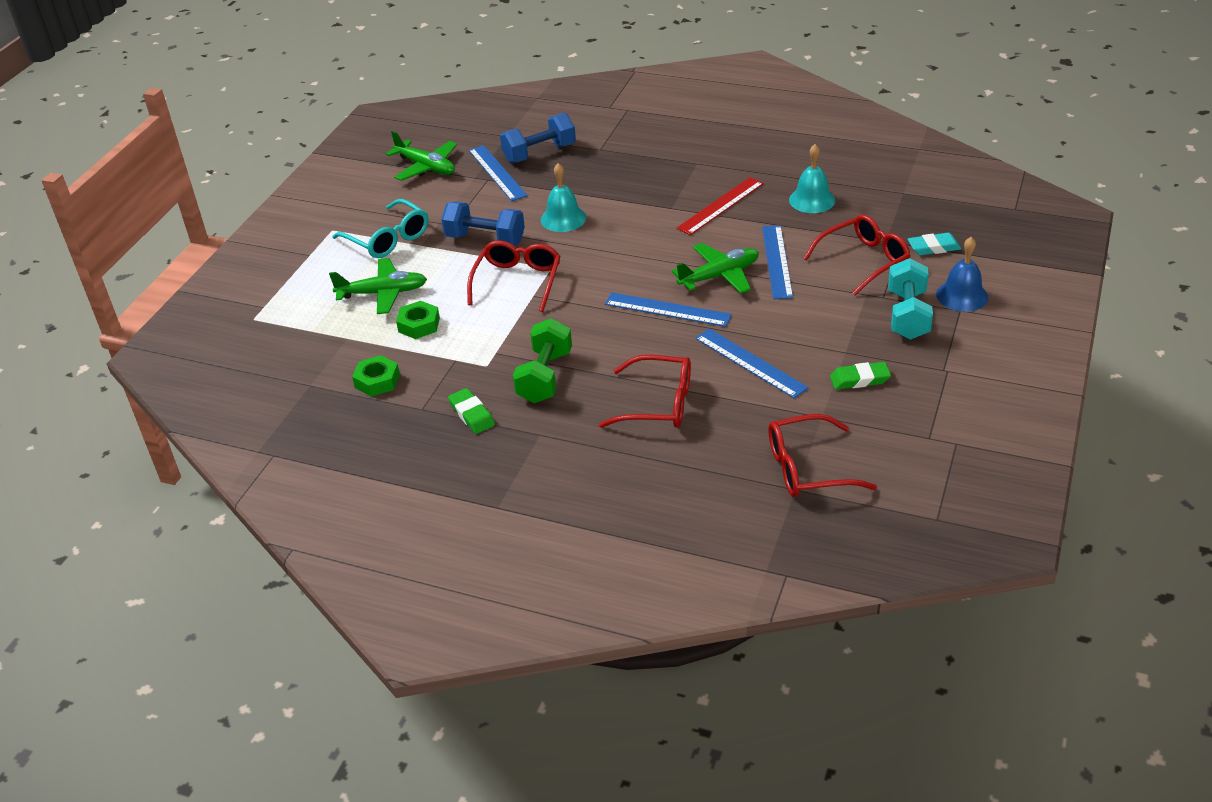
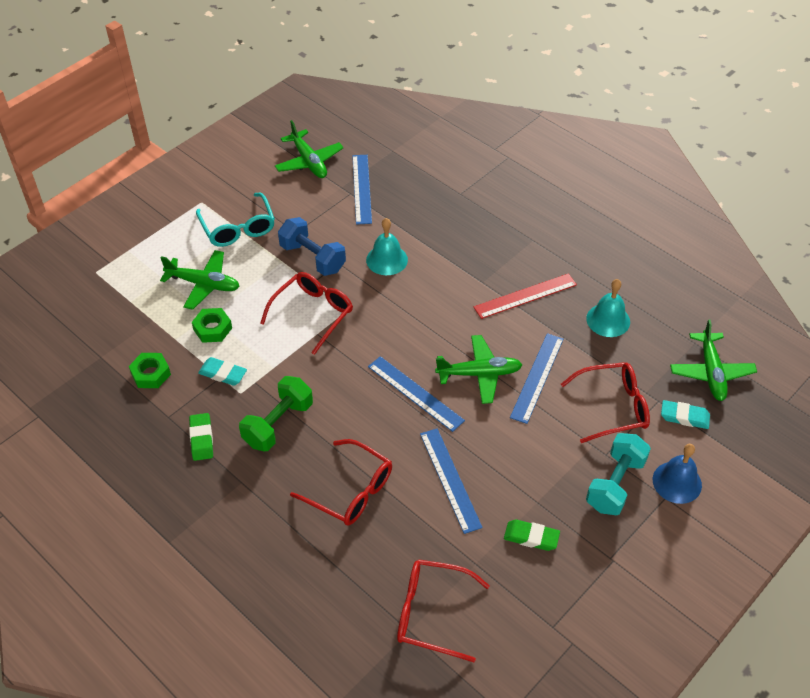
camera: 20 degrees right, 10 degrees up
blue dumbbell [500,113,576,163] -> none
none -> turquoise eraser [198,357,247,386]
none -> green plane [670,319,757,401]

